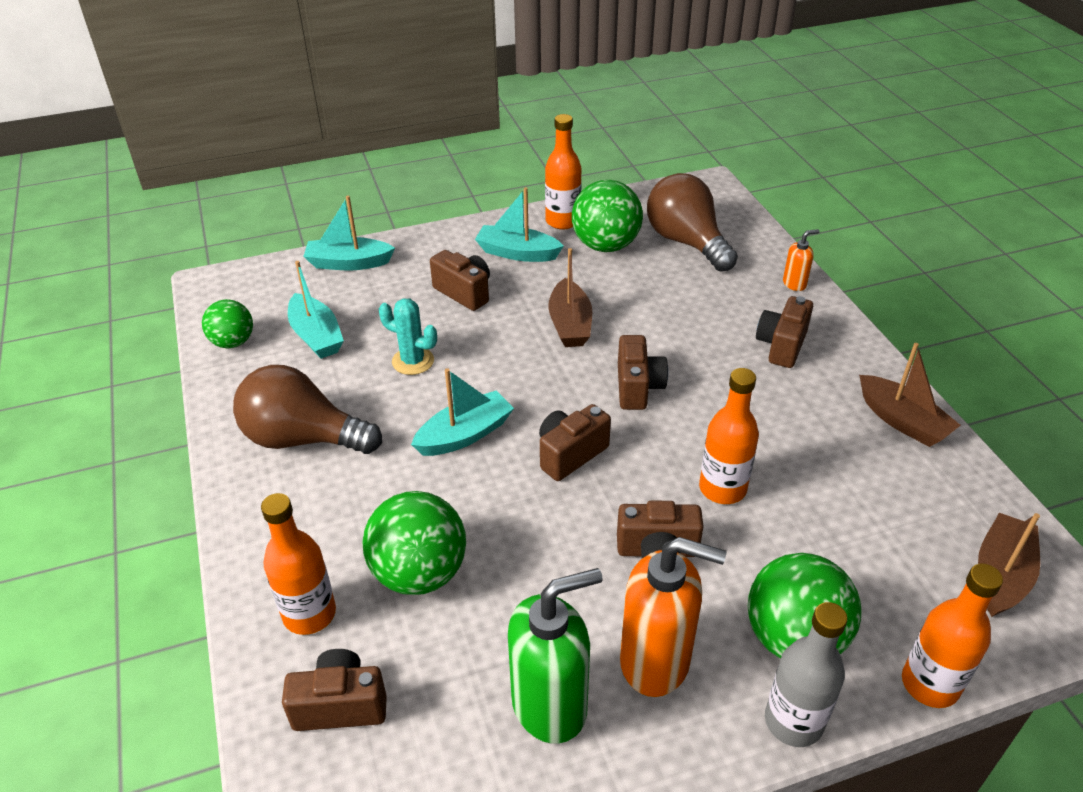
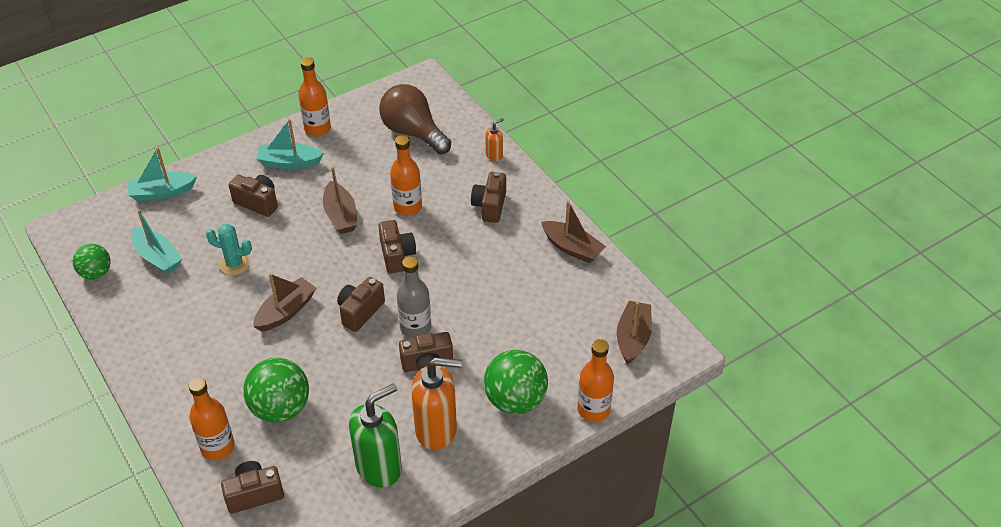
camera: 15 degrees left, 5 degrees up
brown light bulb [233,365,382,454] -> none
turquoise boat [411,368,514,456] -> brown boat [253,273,316,332]
green ball [572,180,643,252] -> none
orange bottle [699,368,759,504] -> orange bottle moved to [390,135,422,216]
grey bottle [765,602,848,747] -> grey bottle moved to [397,256,431,338]

